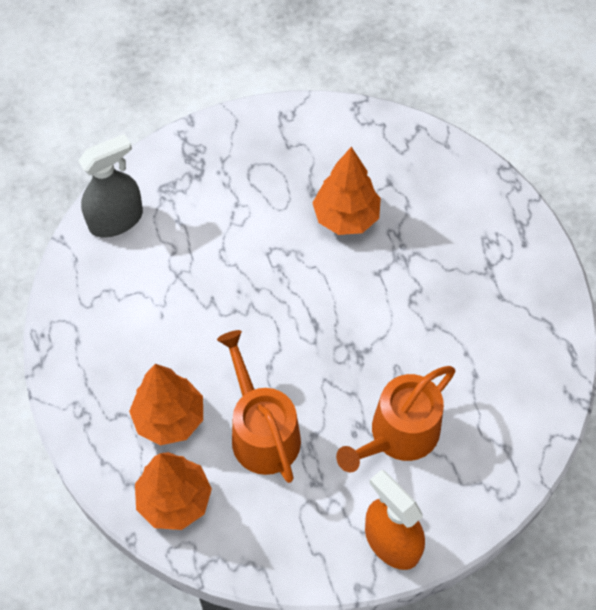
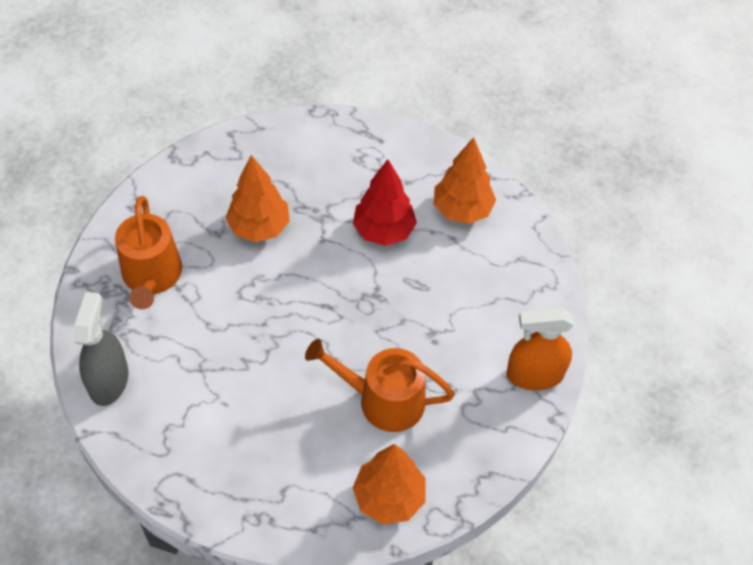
camera: 55 degrees left, 5 degrees down
orange tree [129,364,203,445] -> orange tree moved to [434,137,496,224]
orange watering can [336,366,455,473] -> orange watering can moved to [115,196,182,309]
none -> red tree [353,159,417,246]

